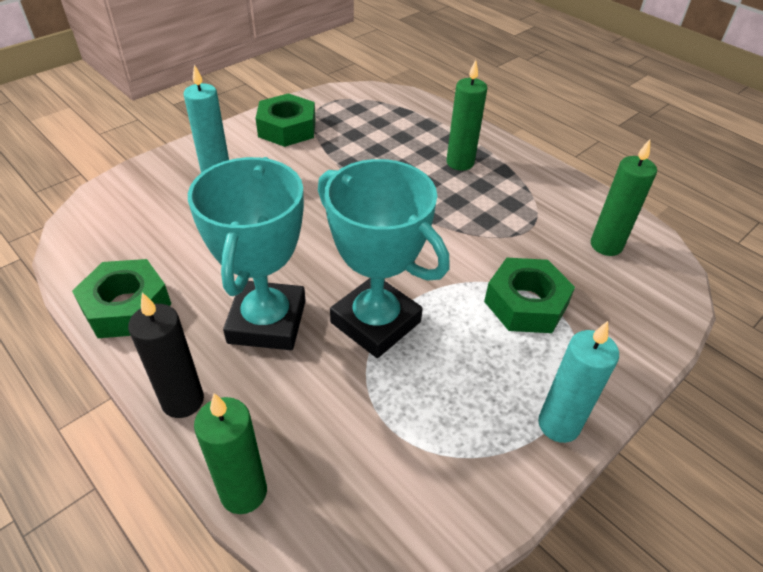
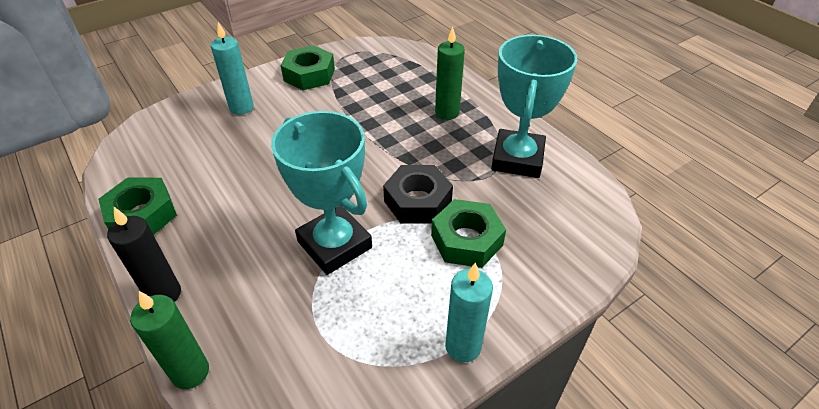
camera: 10 degrees right, 0 degrees up
turquoise trophy [188,157,306,350] -> turquoise trophy moved to [491,35,578,178]
green candle [591,139,657,256] -> none
none -> black nut [383,165,453,224]

